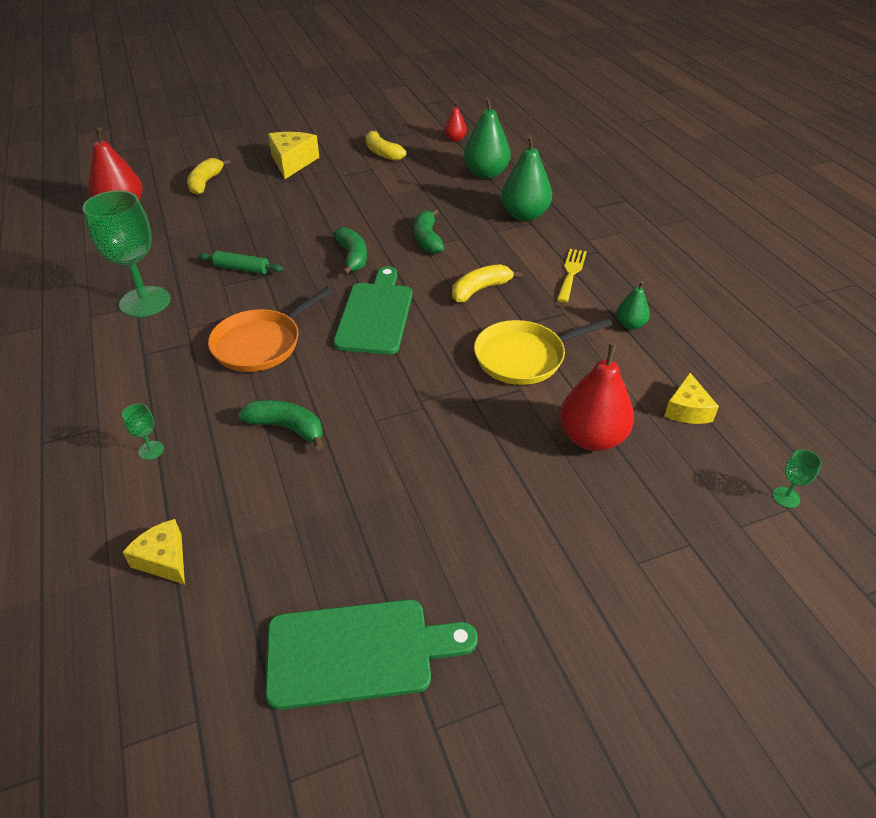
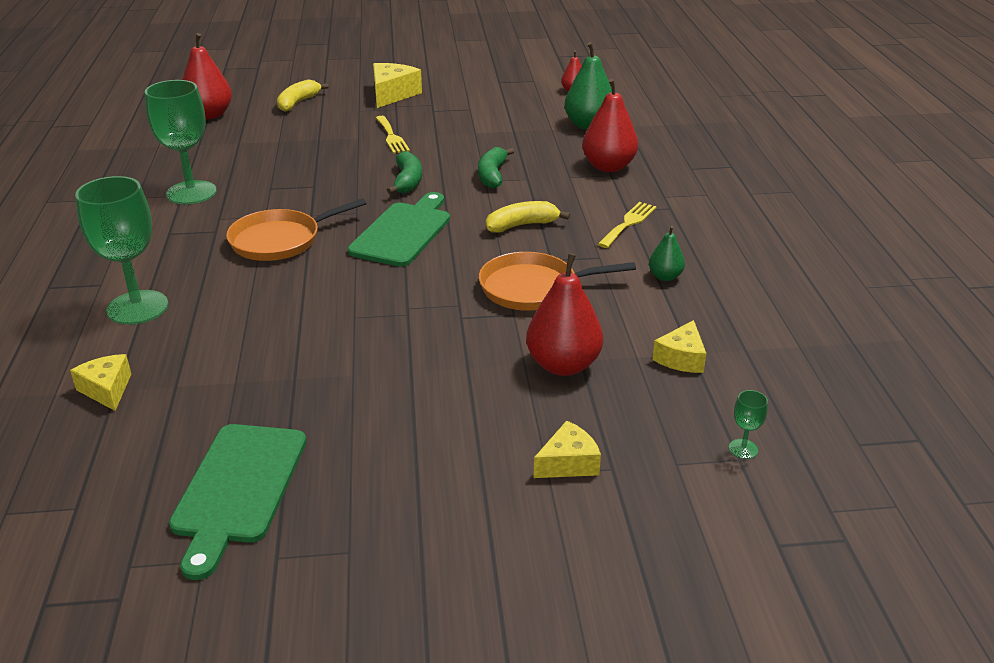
camera: 15 degrees right, 10 degrees down
green goblet [122,403,164,460] -> green goblet [75,176,168,325], size x2.47
green rolling pin [199,251,284,274] -> none
green banana [238,400,324,450] -> none
green cutting board [265,599,478,710] -> green cutting board turned 90 degrees clockwise [169,424,306,580]
yellow banana [365,129,407,161] -> none
yellow pan [474,318,612,385] -> orange pan [479,252,636,311]
green pear [501,135,552,221] -> red pear [582,78,638,172]
none -> yellow fork [376,116,410,154]
none -> yellow cheese [533,420,601,478]

